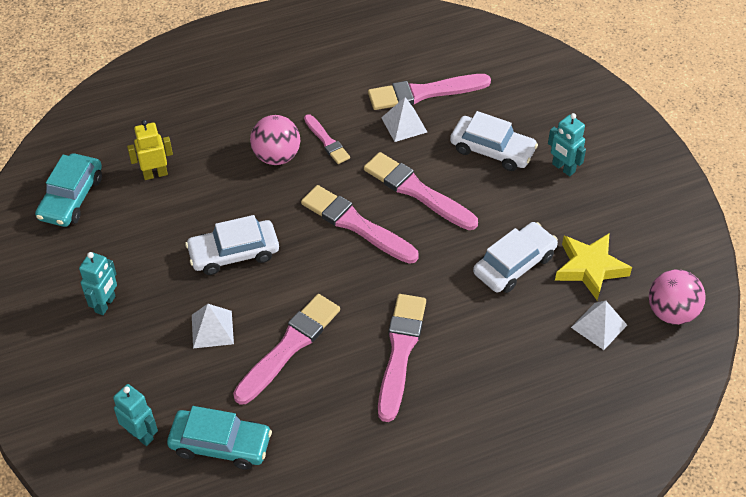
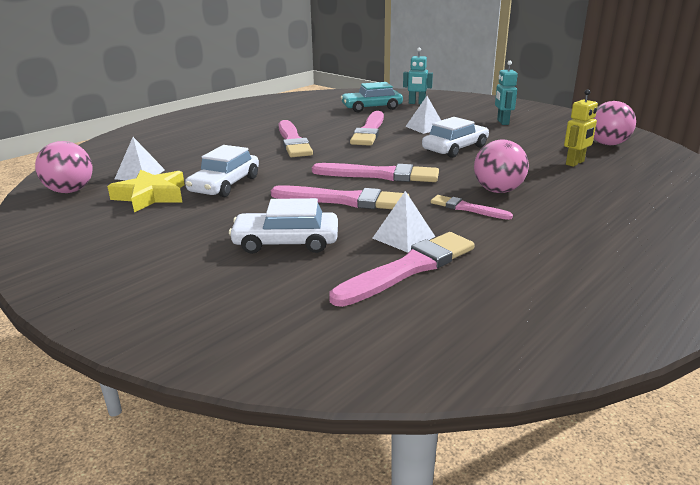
camera: 155 degrees right, 25 degrees down
turquoise car [35,153,102,227] -> pink ball [593,101,636,146]
turquoise robot [548,113,586,176] -> none

